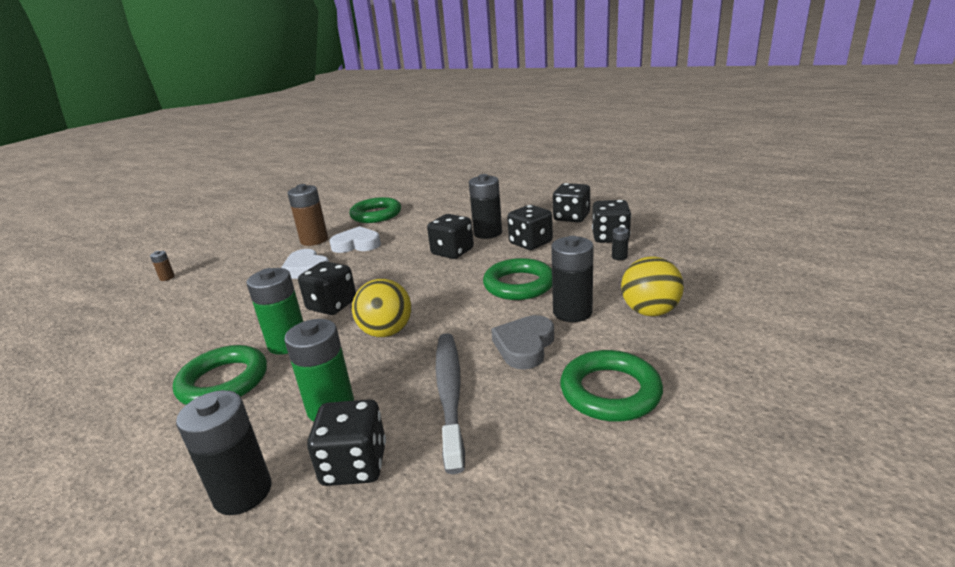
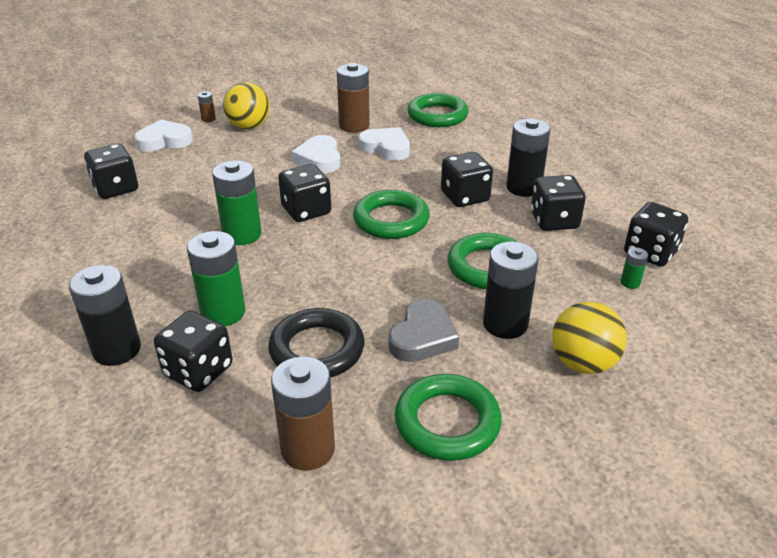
camera: 30 degrees right, 10 degrees up
green ring [173,345,267,405] -> green ring moved to [353,190,430,239]
yellow ball [352,279,411,337] -> yellow ball moved to [223,82,270,129]
grey toothbrush [436,333,465,474] -> black ring [268,308,364,378]
grey heart [491,315,554,369] -> grey heart turned 150 degrees clockwise [389,299,459,362]
black dice [553,183,590,223] -> black dice moved to [84,144,138,199]
black battery [612,227,629,260] -> green battery [621,248,648,289]
none -> white heart [134,119,193,152]
none -> brown battery [271,357,335,471]

